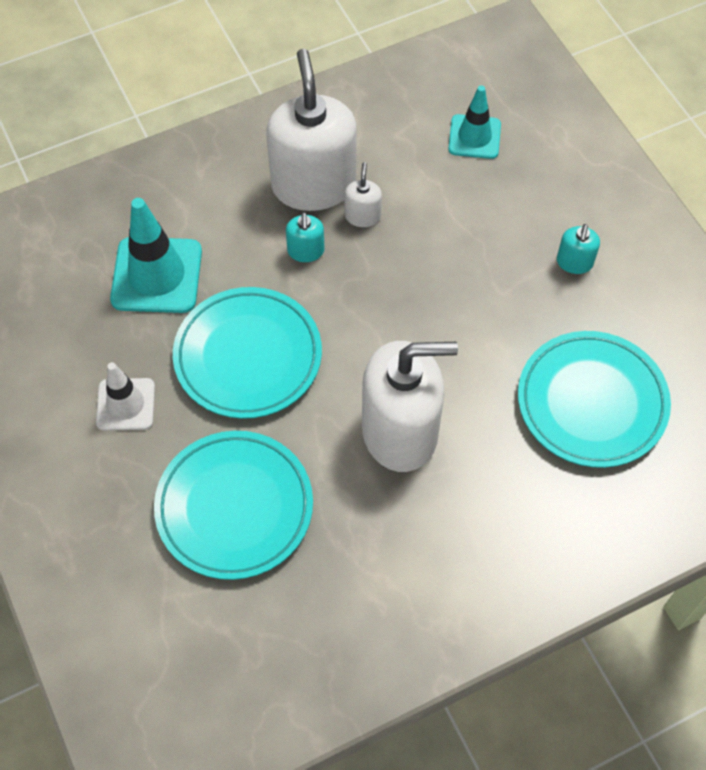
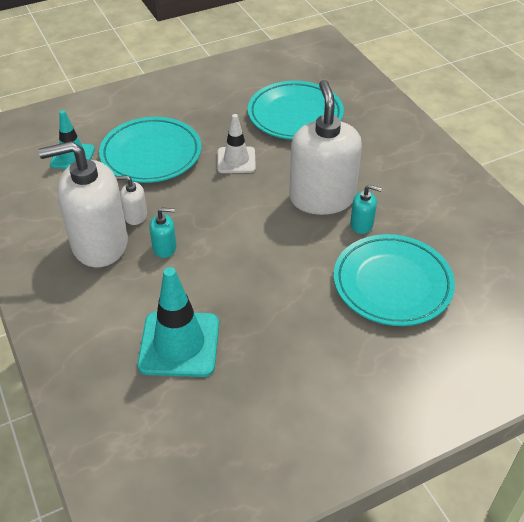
camera: 90 degrees left, 15 degrees down
white traffic cone [96,362,155,431] -> white traffic cone moved to [217,114,256,173]
turquoise plate [173,287,322,419] -> turquoise plate moved to [99,117,201,183]
turquoise soap dispenser [557,224,600,274] -> turquoise soap dispenser moved to [350,185,382,234]

